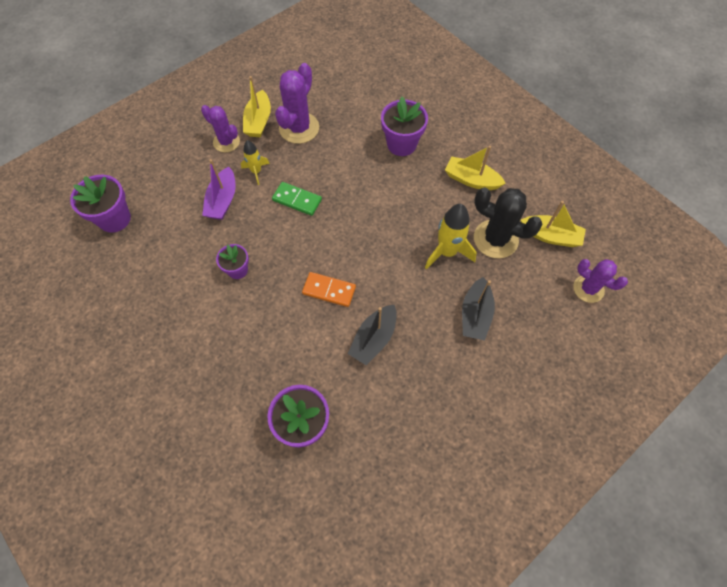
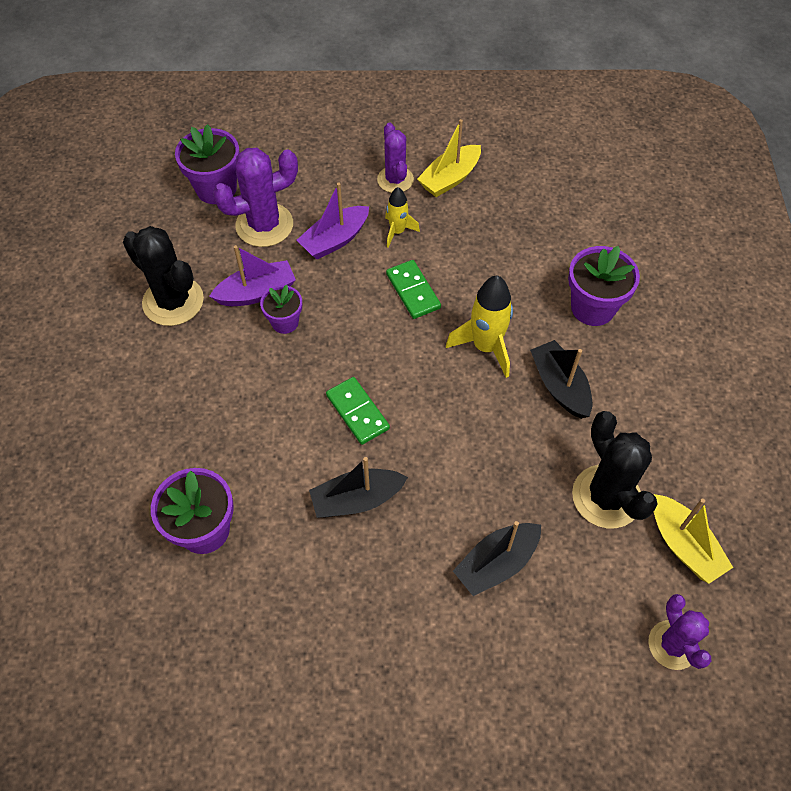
camera: 40 degrees right, 5 degrees down
purple cactus [275,63,319,144] -> purple cactus moved to [213,148,298,247]
orange domino [302,272,356,307] -> green domino [326,377,390,445]
yellow rocket [425,204,477,269] -> yellow rocket moved to [446,275,513,378]
yellow boat [445,146,506,190] -> none
none -> black cactus [123,226,204,326]
none -> purple boat [209,245,296,306]
none -> black boat [530,340,592,419]

